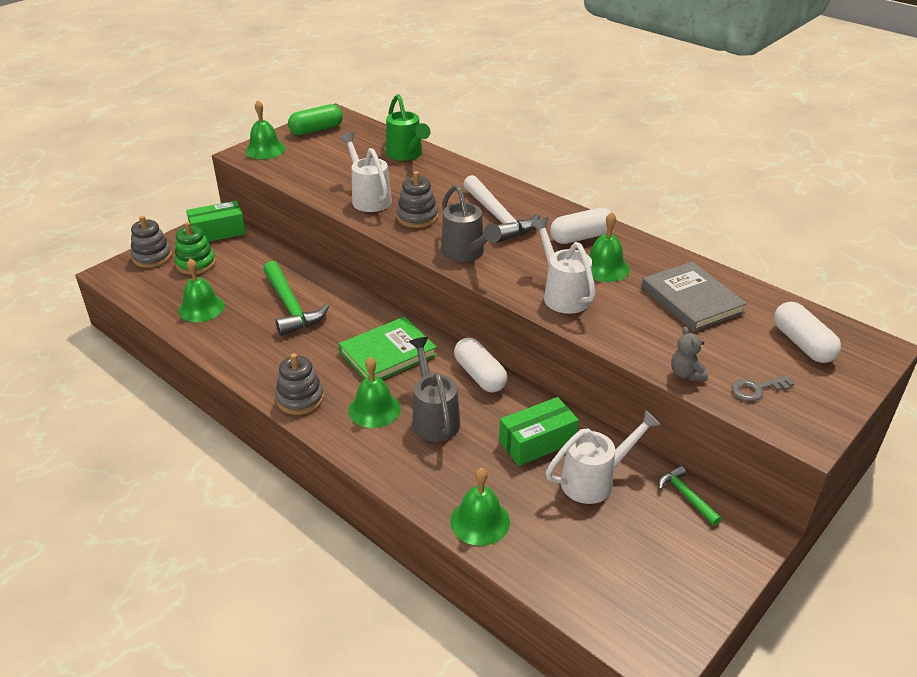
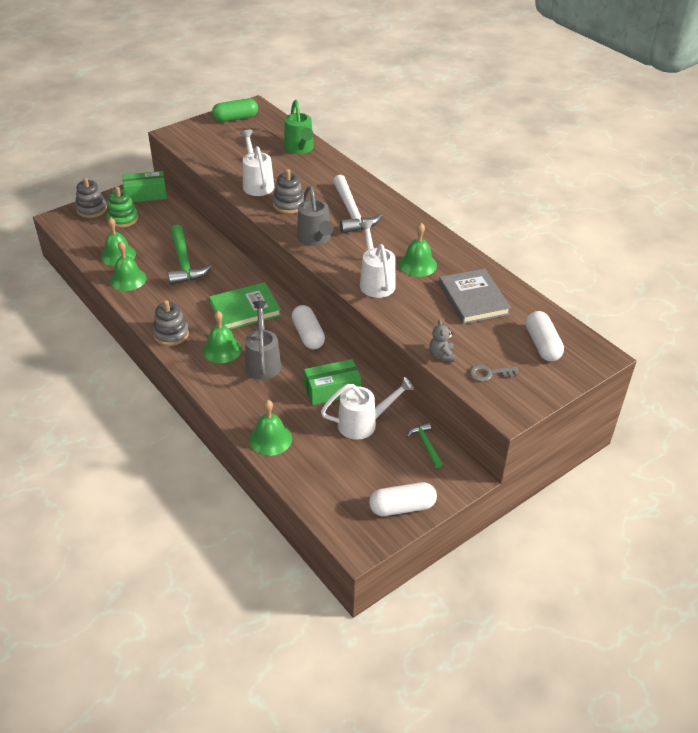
camera: 10 degrees right, 5 degrees up
green bell [245,100,285,159] -> green bell moved to [110,241,146,291]
white capsule [550,208,611,244] -> white capsule moved to [369,482,437,516]

